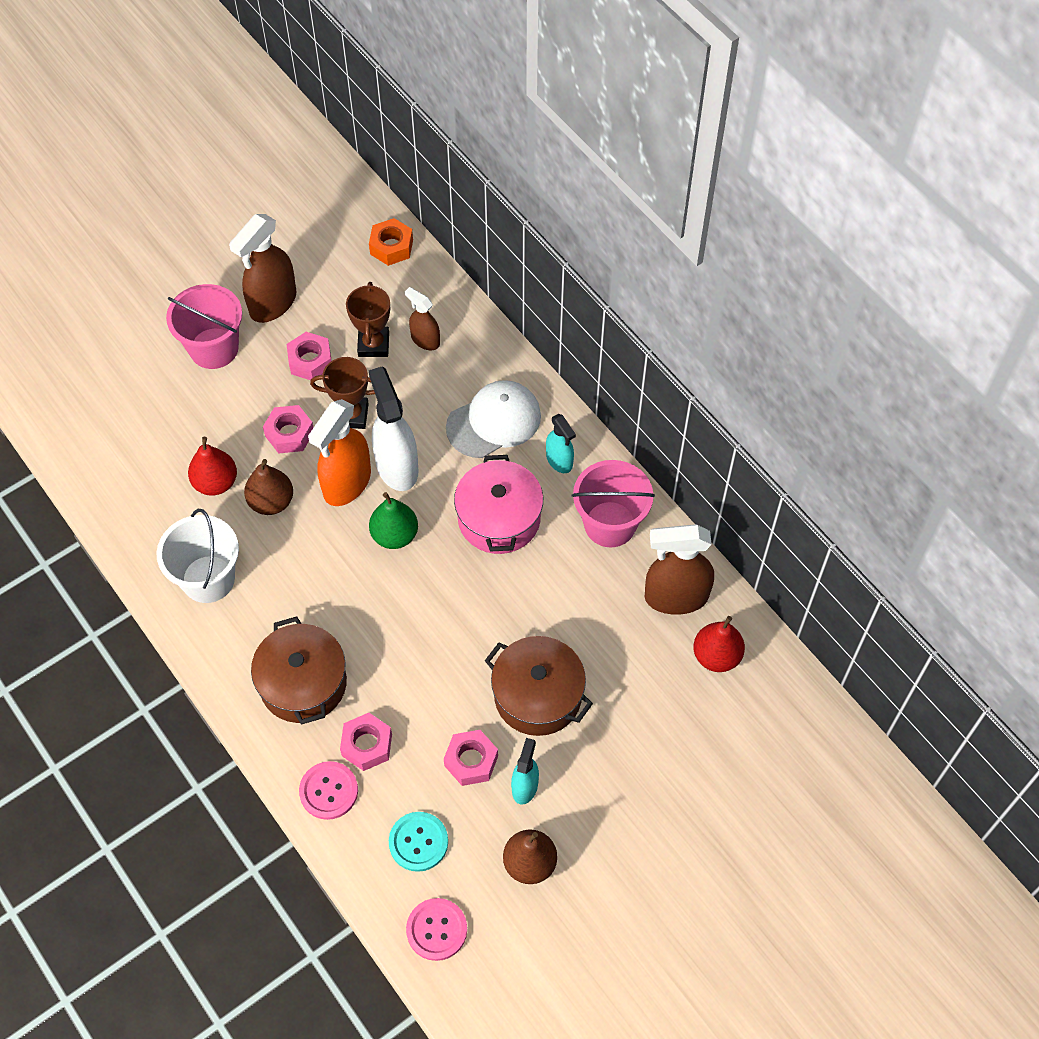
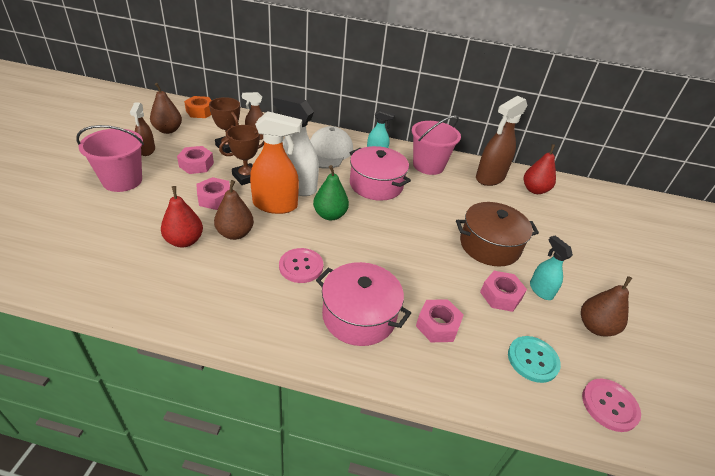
camera: 45 degrees left, 20 degrees down
white bucket [156,509,239,603] -> none
brown spray bottle [229,214,297,323] -> brown spray bottle [130,102,155,156], size x0.56
brown pot [251,616,347,725] -> pink pot [316,262,411,346]
pink button [299,761,358,820] -> pink button moved to [279,248,323,283]
orange spray bottle [308,399,371,506] -> orange spray bottle turned 75 degrees counterclockwise [250,111,302,214]
none -> brown pear [150,83,182,134]

